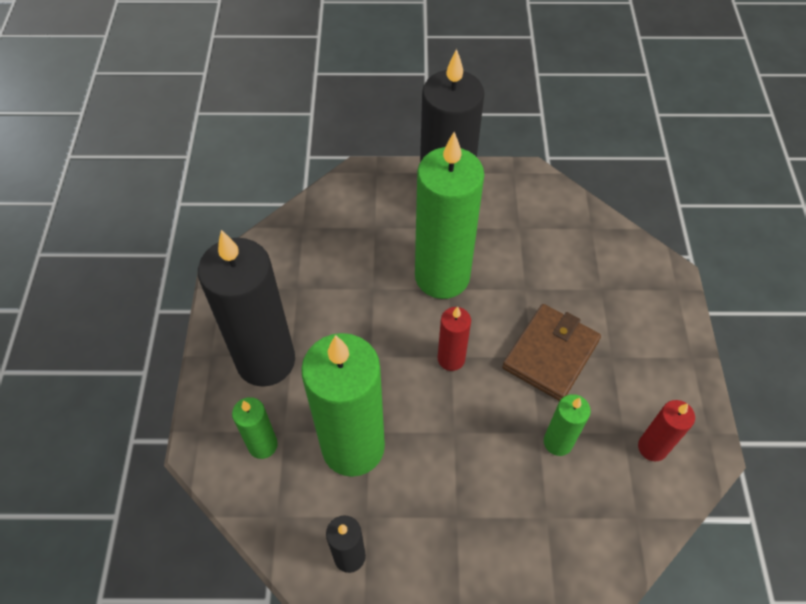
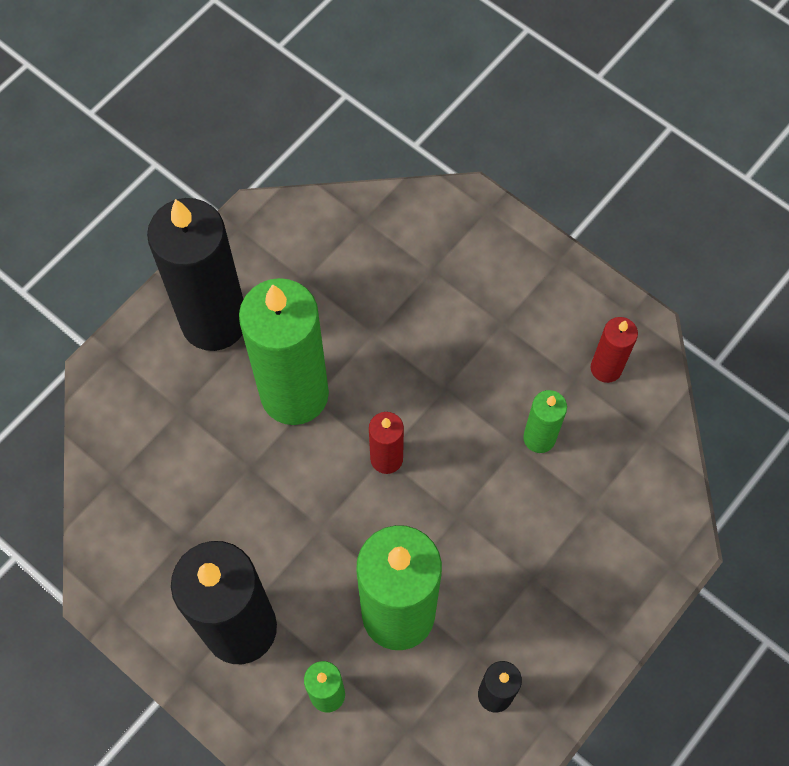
camera: 50 degrees left, 10 degrees up
brown wallet [502,304,601,401] -> none

